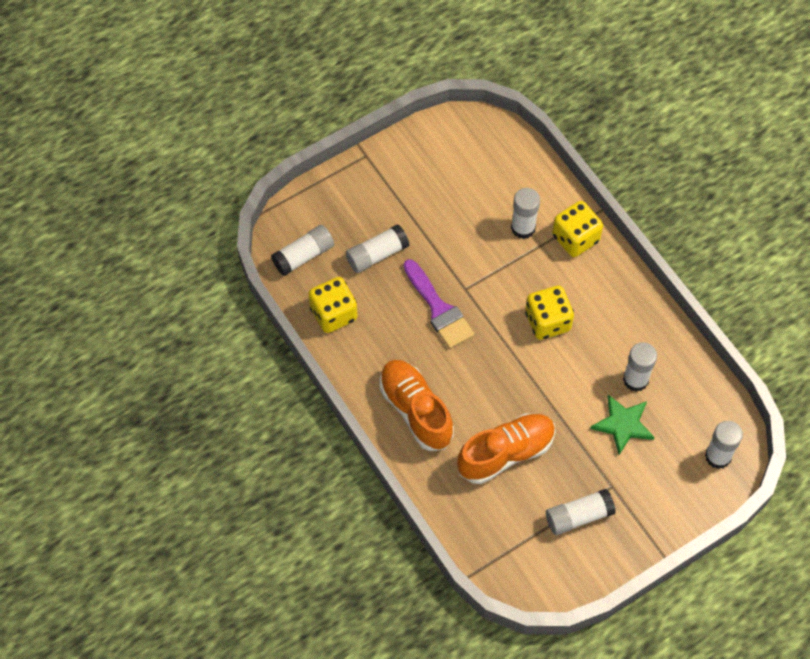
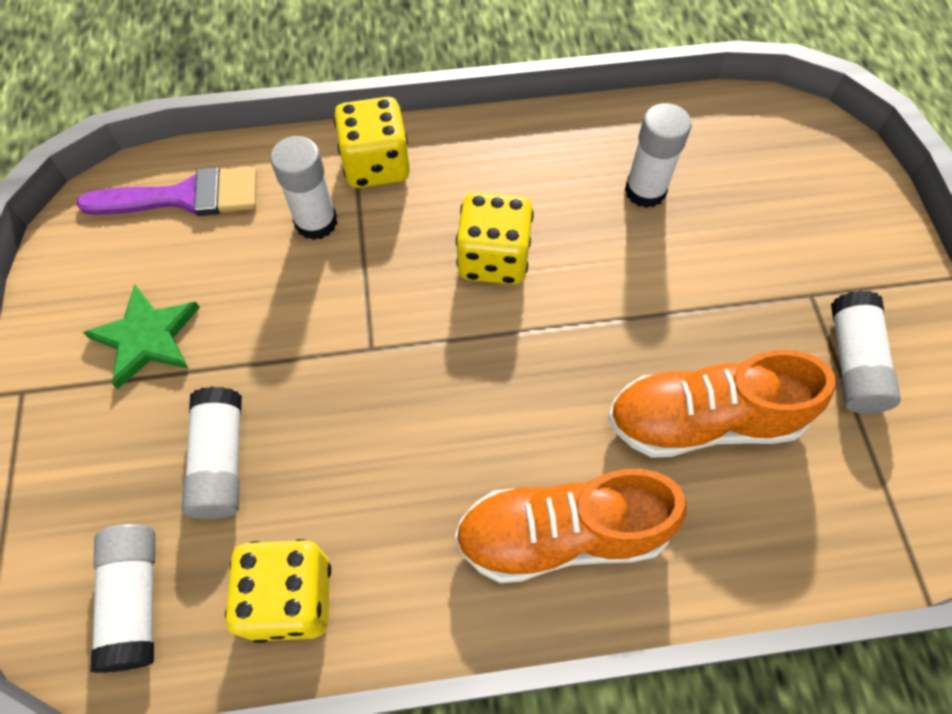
camera: 65 degrees left, 0 degrees up
purple brush [403,259,474,349] -> purple brush moved to [77,167,257,216]
orange shoe [457,413,556,484] -> orange shoe turned 90 degrees counterclockwise [608,350,835,458]
green star [590,395,655,455] -> green star moved to [83,284,200,389]
white glue stick [705,421,743,469] -> none

